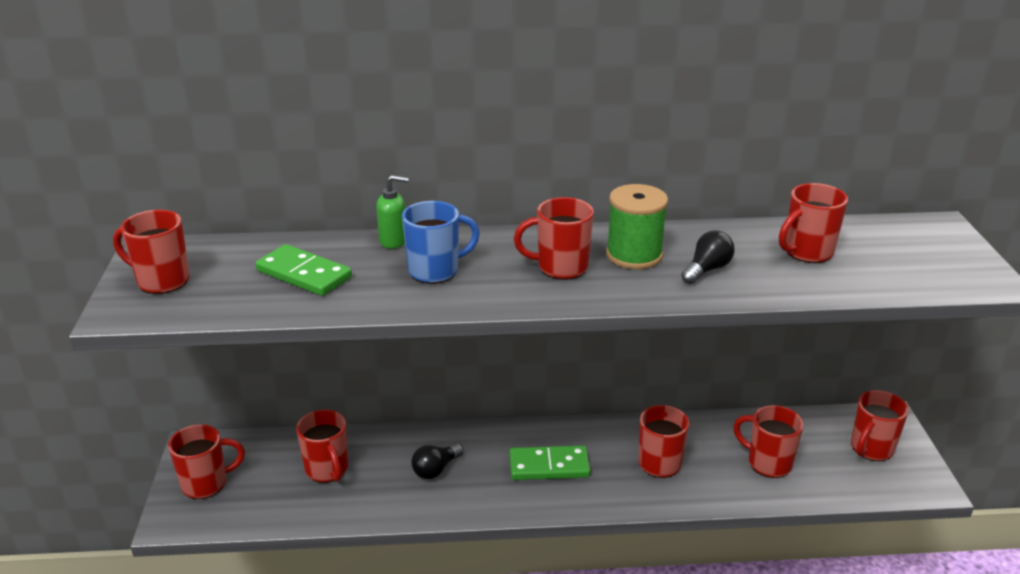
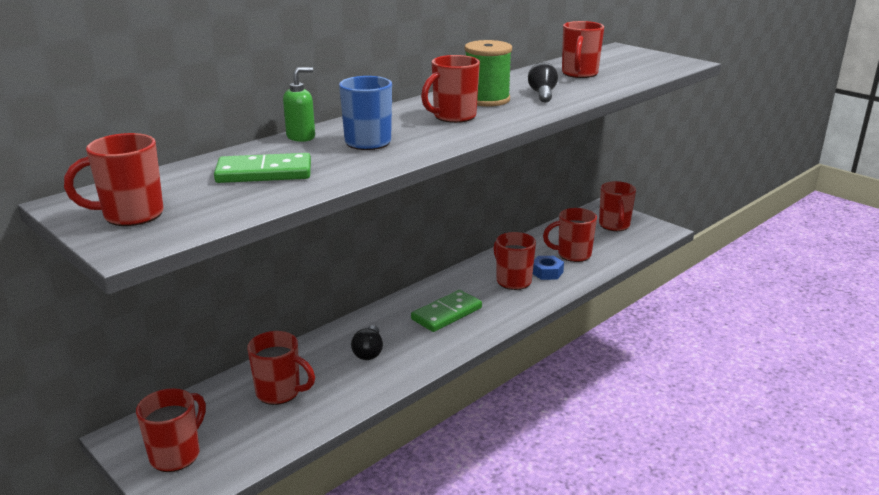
camera: 40 degrees left, 5 degrees down
none -> blue nut [533,256,564,280]

